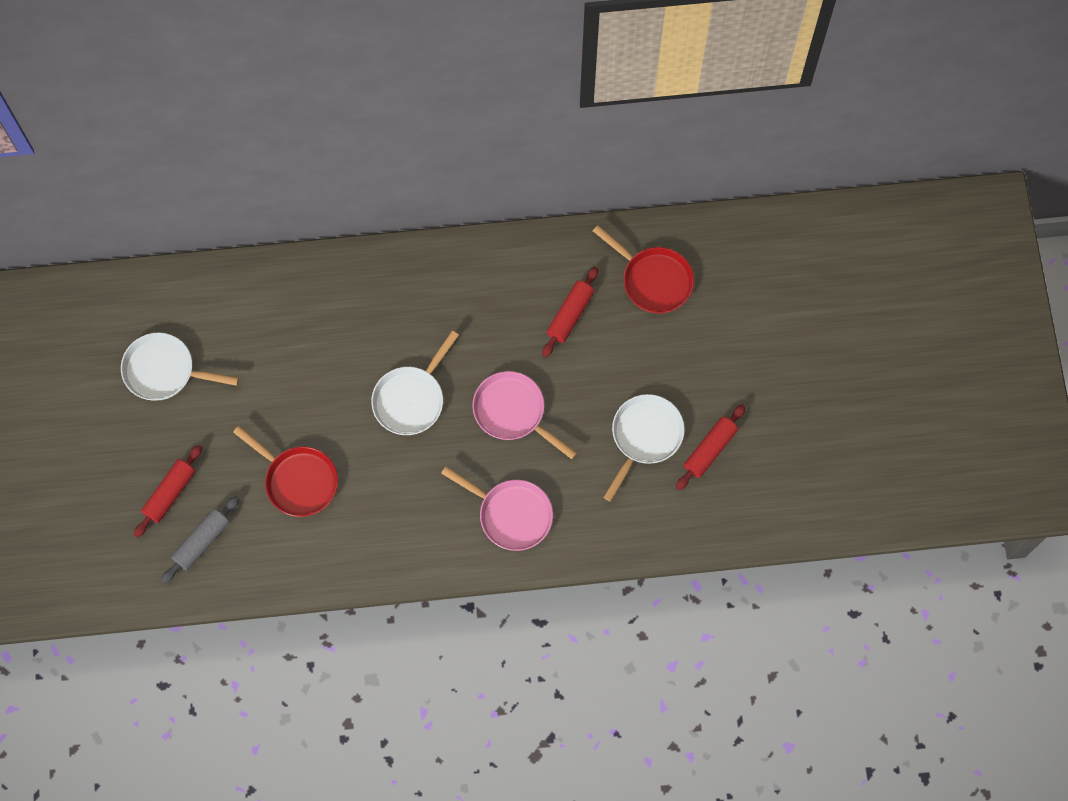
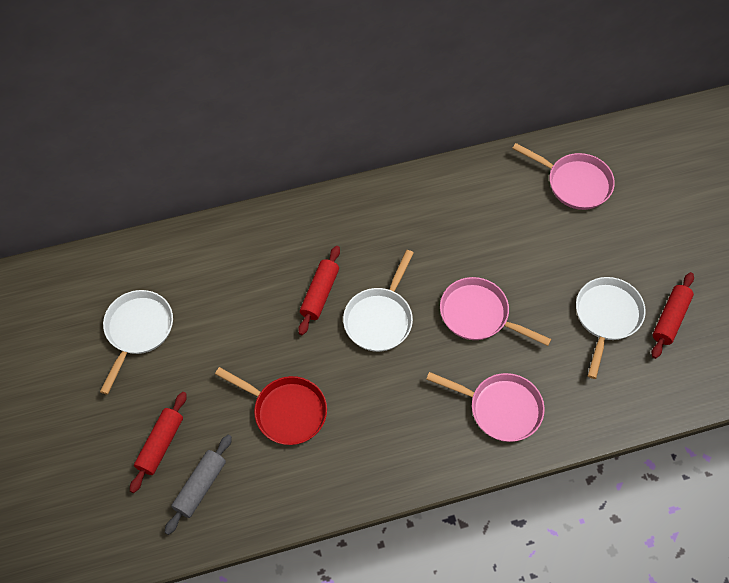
camera: 10 degrees left, 10 degrees down
white pan [121,332,239,401] -> white pan turned 105 degrees clockwise [100,290,173,395]
red rolling pin [542,267,598,358] -> red rolling pin moved to [298,246,340,335]
red pan [593,225,694,314] -> pink pan [512,143,615,210]

